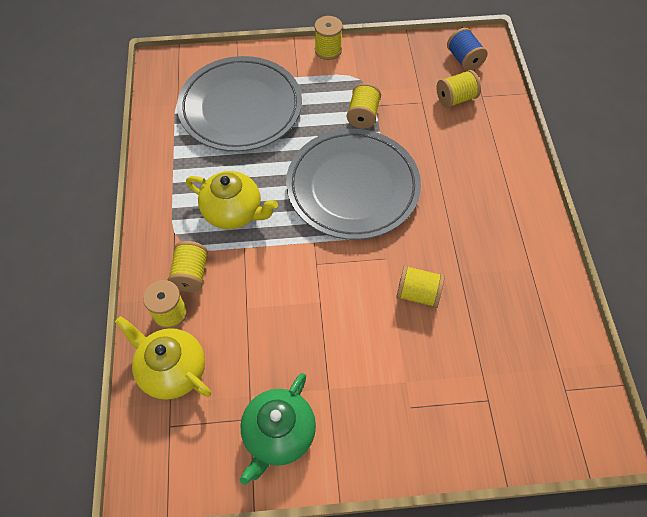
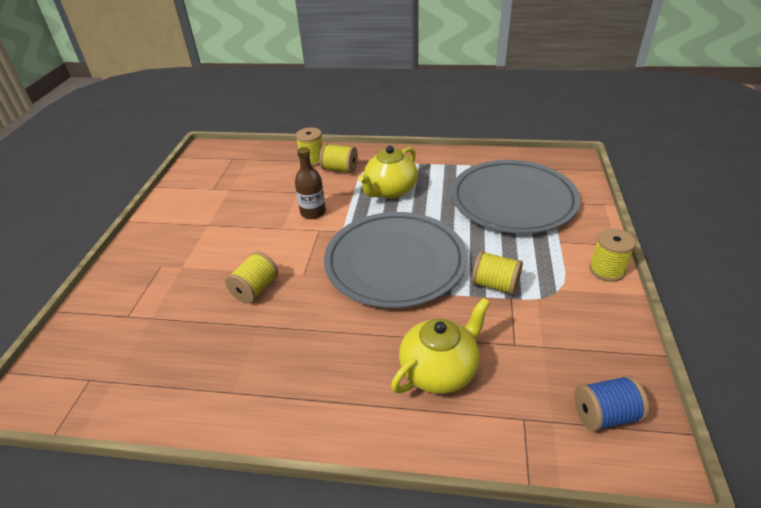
camera: 105 degrees right, 20 degrees down
yellow teapot [115,316,211,400] -> yellow teapot moved to [391,298,490,394]
green teapot [240,373,316,485] -> none
yellow spool [437,70,481,108] -> none
none -> brown bottle [295,147,326,219]

